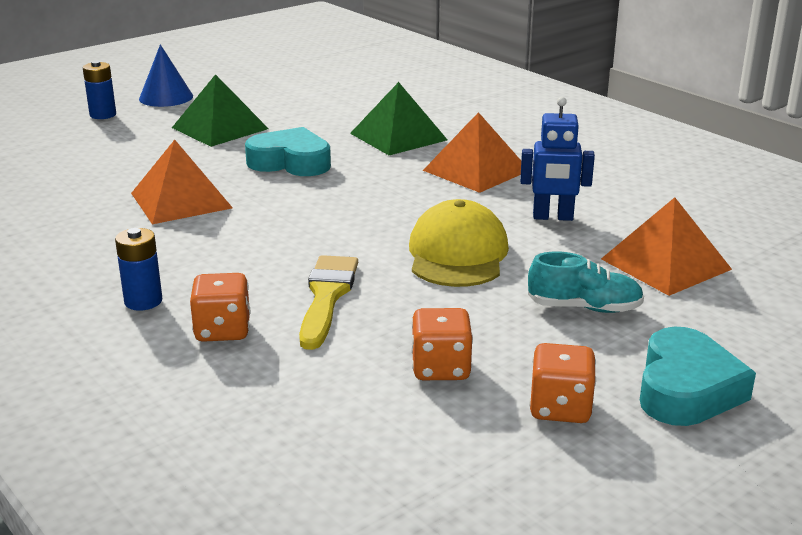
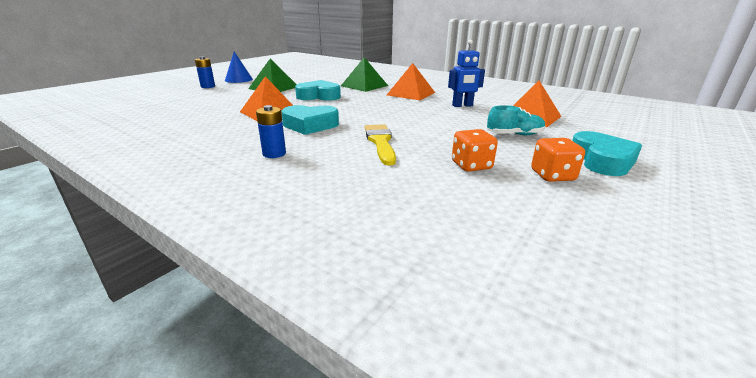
camera: 15 degrees left, 0 degrees up
orange dice [190,273,251,342] -> none
yellow cap [409,199,509,287] -> none
none -> turquoise heart [281,105,339,135]

